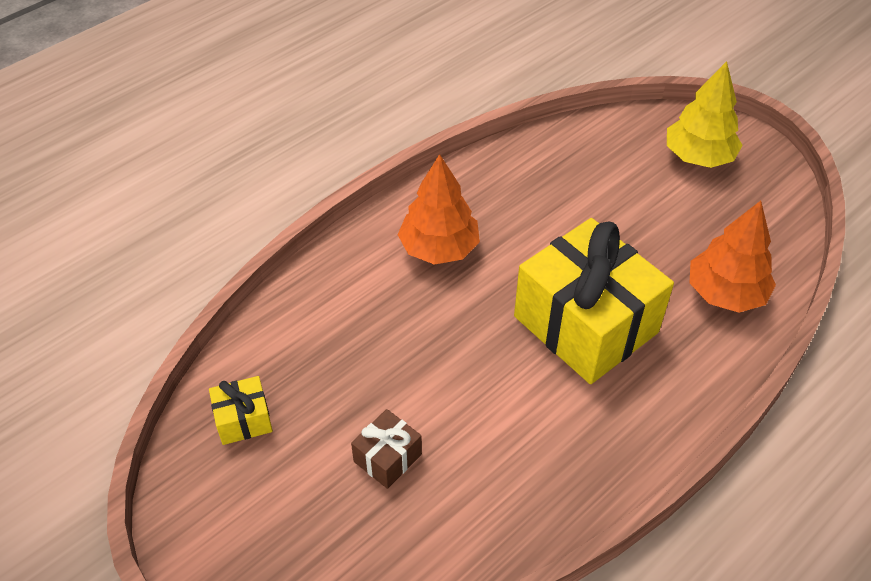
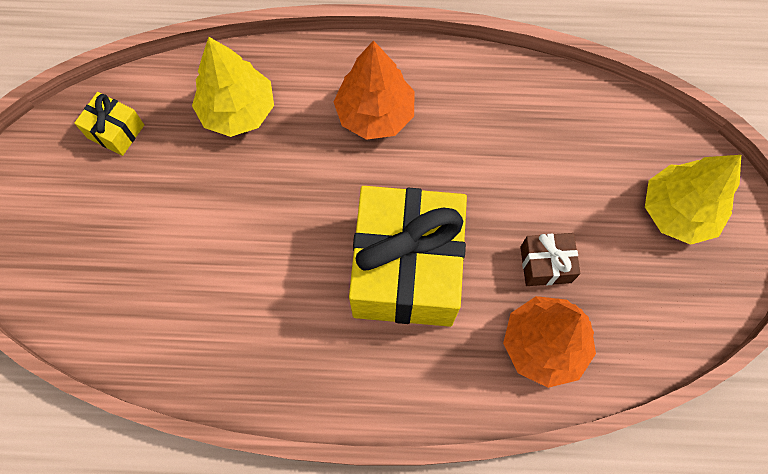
camera: 45 degrees right, 20 degrees up
brown gift [351,409,422,489] -> brown gift moved to [520,233,581,286]
none -> yellow tree [192,37,274,137]

